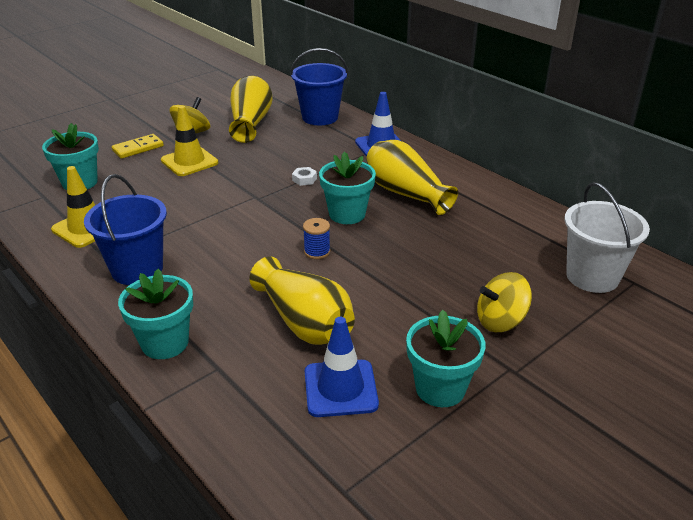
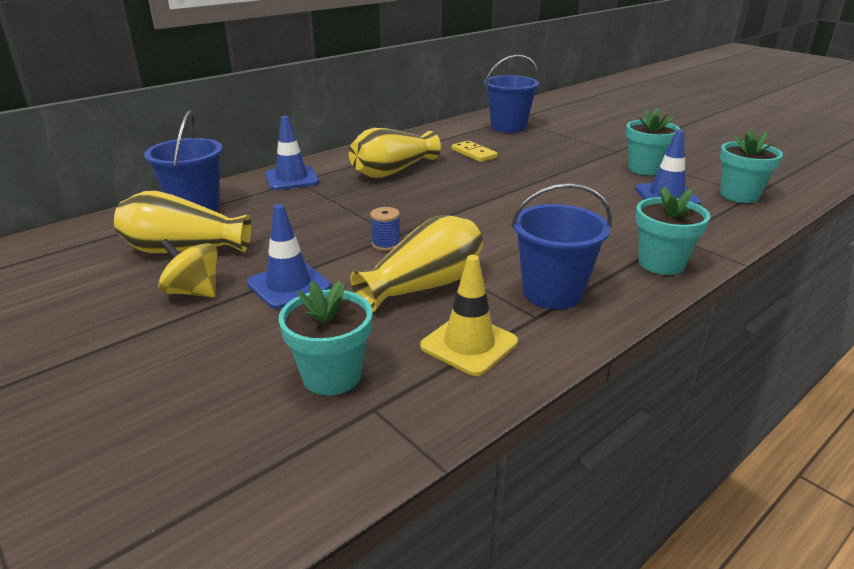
camera: 90 degrees left, 5 degrees down
yellow domino [112,134,164,159] -> yellow domino moved to [452,141,498,162]
yellow traffic cone [161,105,218,176] -> blue traffic cone [247,204,331,309]
yellow vase [249,256,355,345] -> yellow vase moved to [350,215,483,312]
white nut [292,167,317,186] -> none
blue spool [303,218,330,259] -> blue spool moved to [370,207,400,251]
turquoise flower pot [319,151,376,224] -> turquoise flower pot moved to [720,129,783,203]
yellow spinning top [477,272,532,332] -> none
white bucket [565,182,650,293] -> blue bucket [484,54,539,133]

